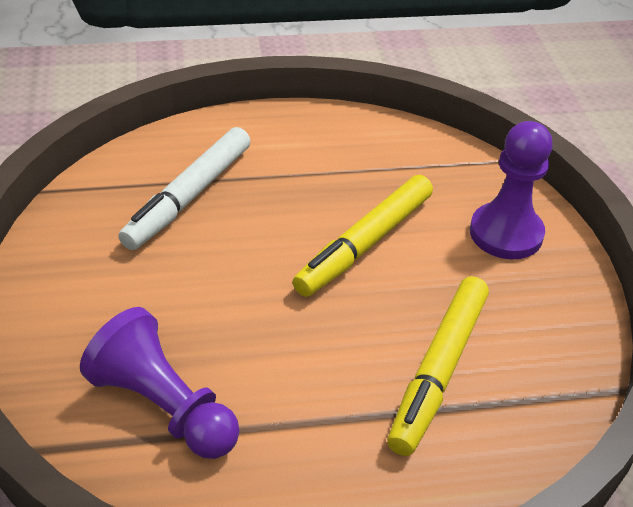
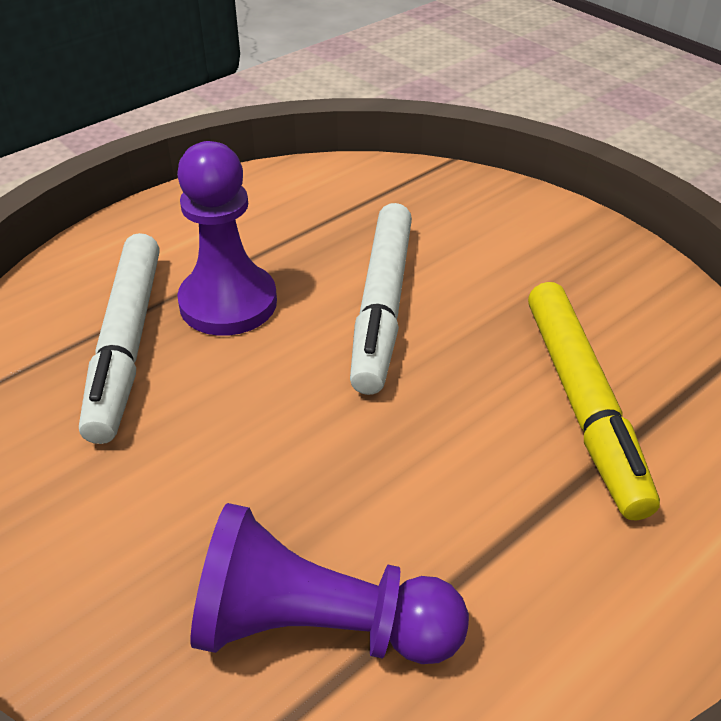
camera: 30 degrees left, 0 degrees up
yellow marker [293,175,433,297] -> white marker [350,203,412,395]
purple pawn [470,121,553,259] -> purple pawn moved to [177,141,277,336]

